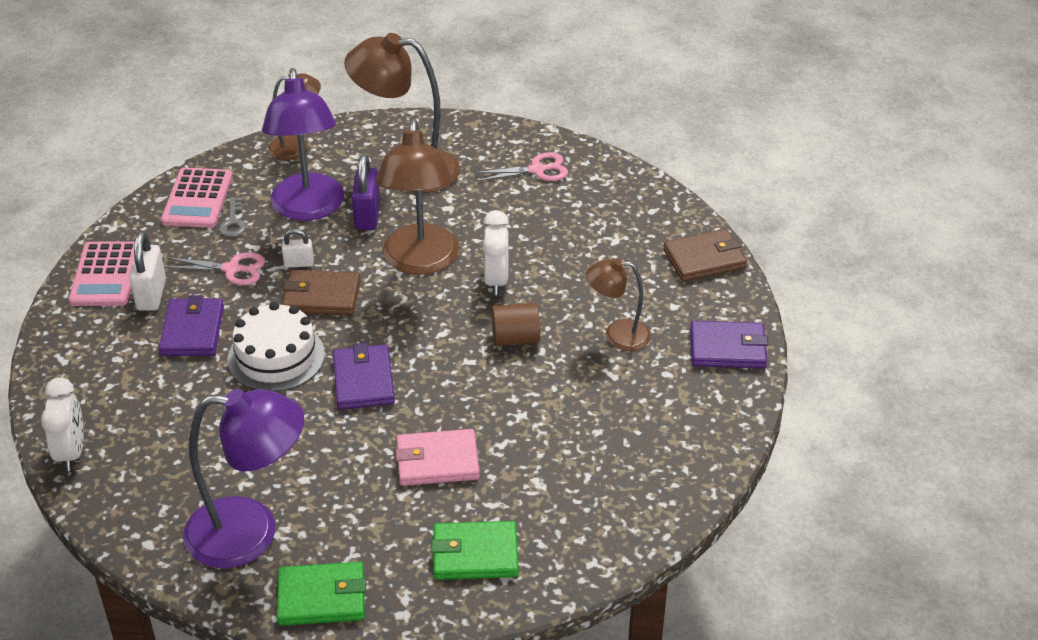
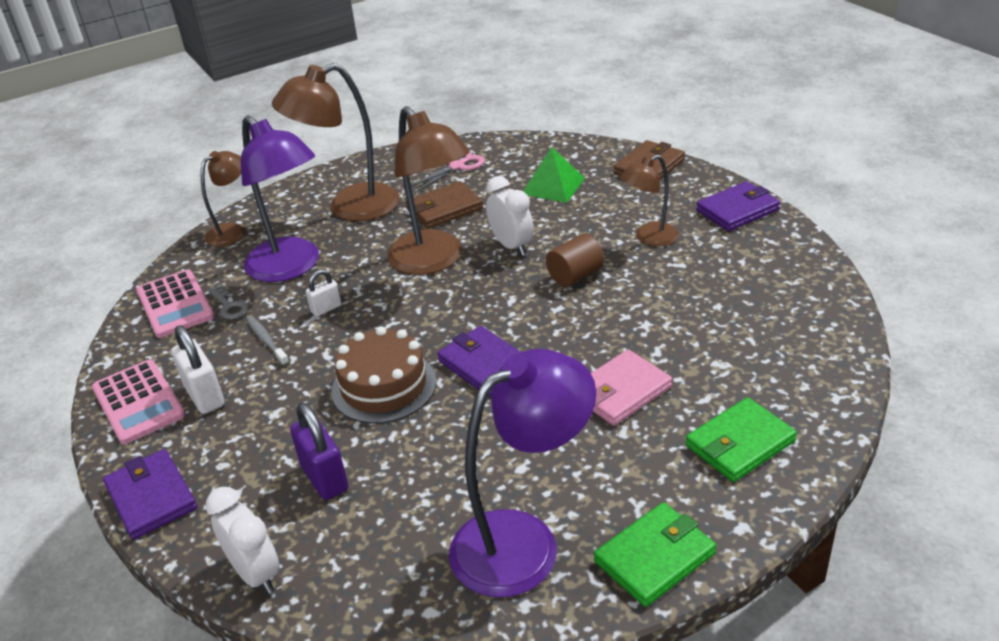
camera: 30 degrees left, 5 degrees down
purple wallet [159,295,224,356] -> purple wallet moved to [103,449,197,540]
pink scissors [164,252,265,285] -> grey toothbrush [246,316,289,366]
white cake [227,302,325,392] -> brown cake [331,326,436,423]
brown wallet [282,270,361,315] -> brown wallet moved to [406,181,483,229]
purple padlock [352,154,380,230] -> purple padlock moved to [290,402,348,500]
none -> green pyramid [523,147,585,203]

